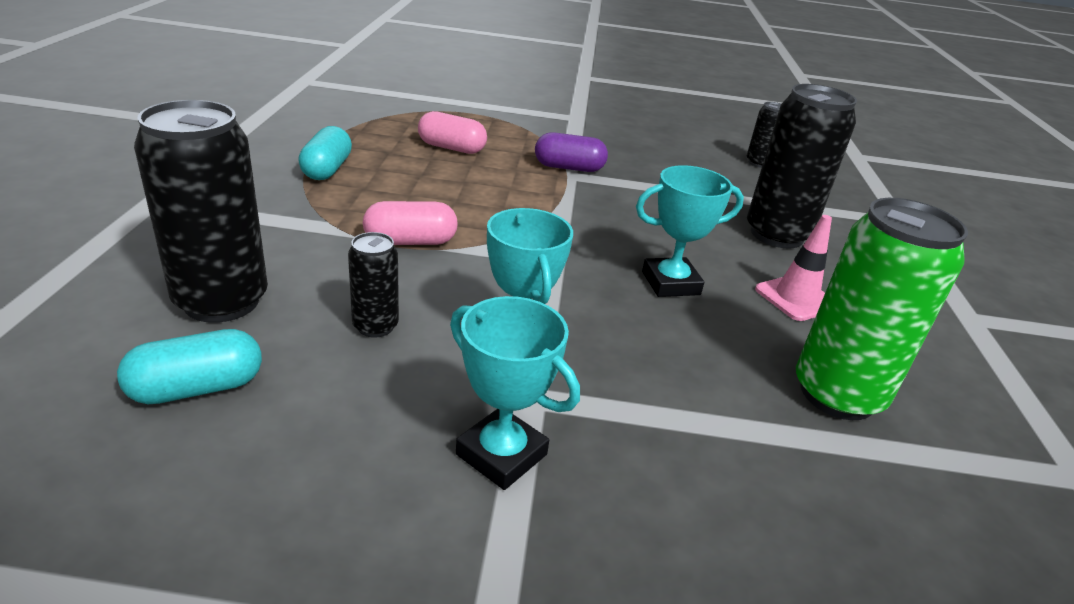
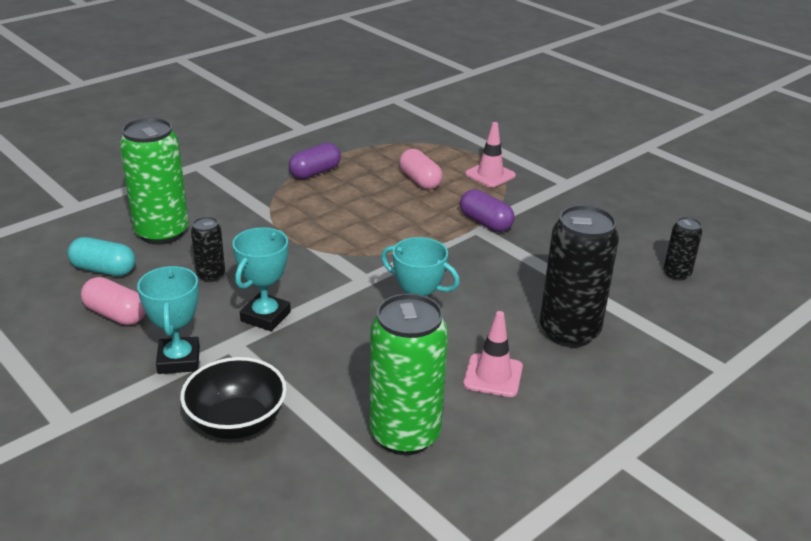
camera: 45 degrees right, 0 degrees up
black can [134,100,268,323] -> green can [119,117,189,245]
turquoise capsule [298,126,352,180] -> purple capsule [289,143,341,179]
pink capsule [363,201,458,245] -> pink capsule moved to [81,277,146,325]
none -> black bowl [180,357,287,439]
none -> pink traffic cone [465,122,516,187]

